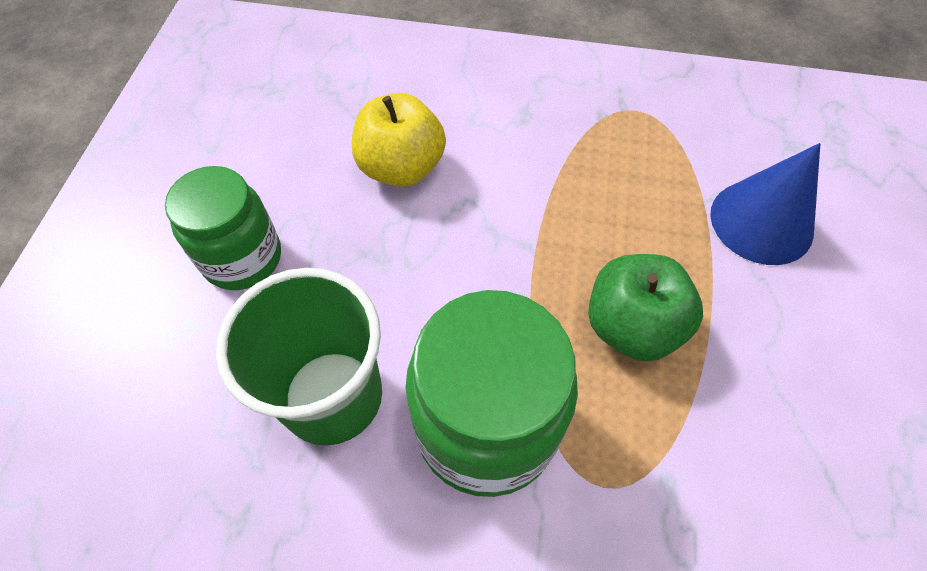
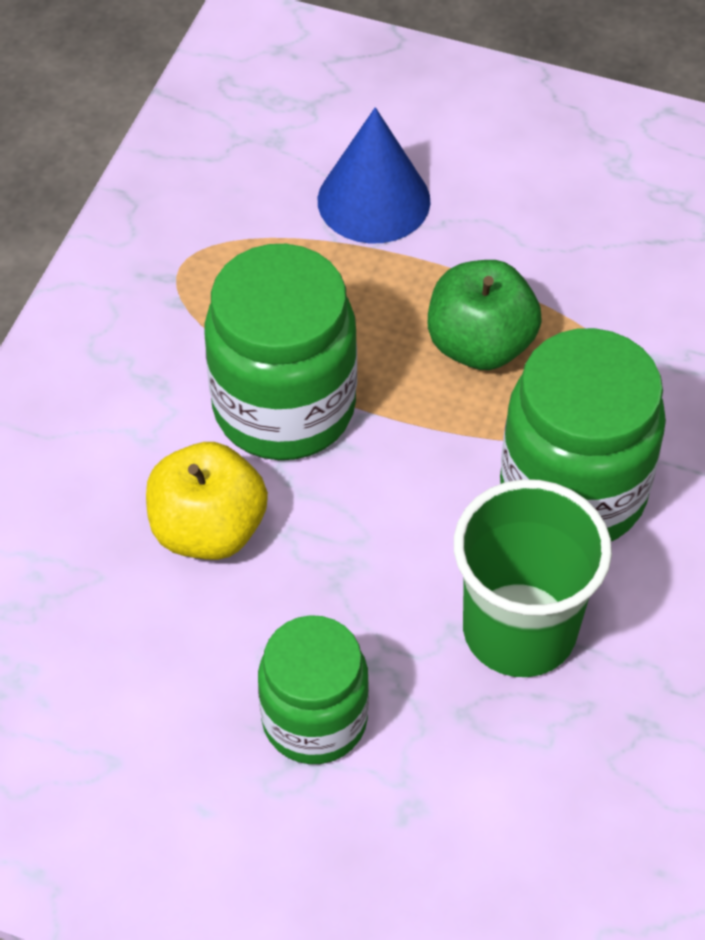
camera: 80 degrees left, 5 degrees down
none -> green jar [204,244,357,460]

